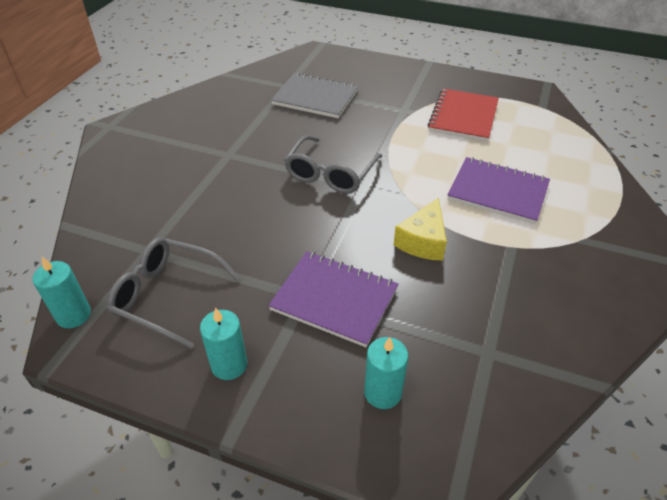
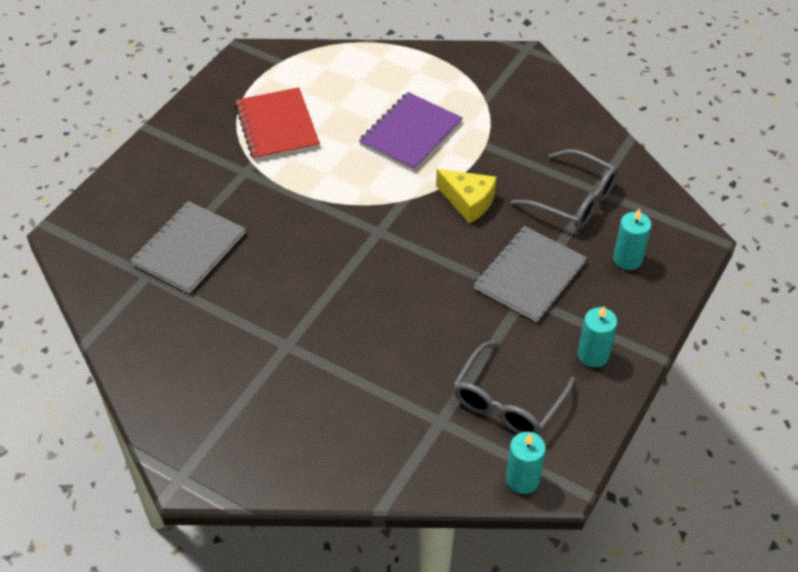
camera: 80 degrees left, 5 degrees up
purple notebook [268,251,399,347] -> grey notebook [474,226,587,322]
grey glasses [284,135,383,194] -> grey glasses moved to [511,149,618,229]
red notebook [427,88,499,142] -> red notebook turned 45 degrees clockwise [235,87,320,161]

